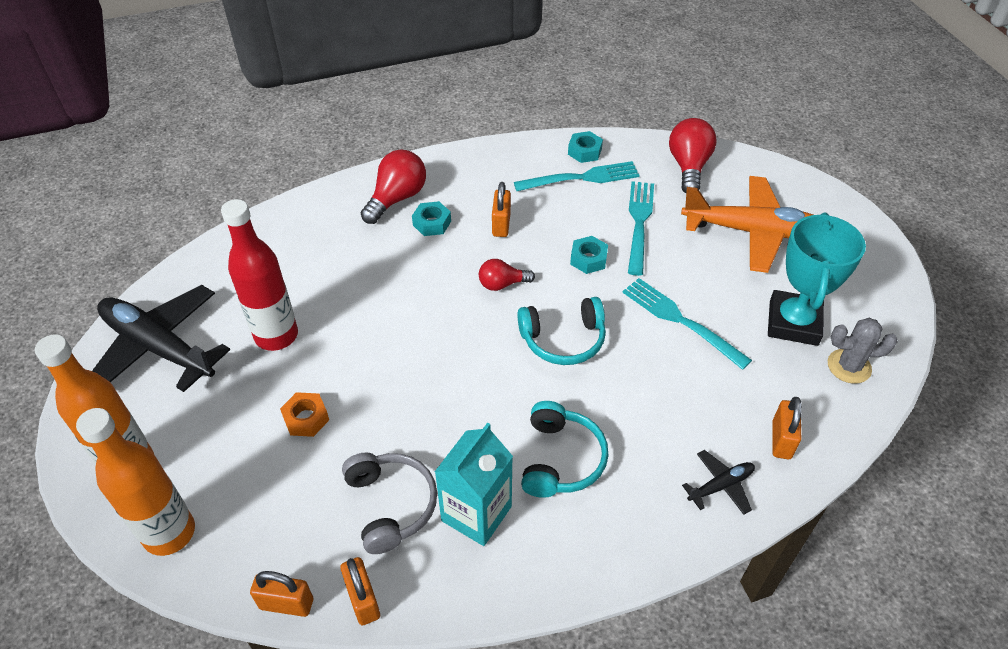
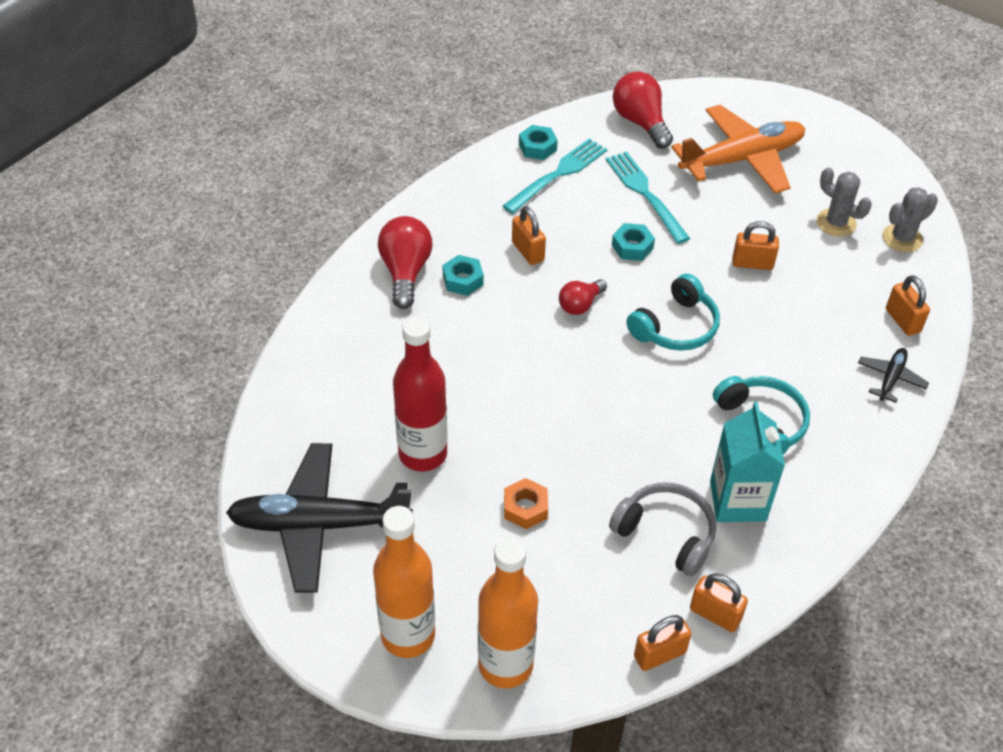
camera: 35 degrees left, 0 degrees up
turquoise fork [622,278,752,370] -> orange padlock [733,221,779,270]
turquoise trophy [768,212,866,346] -> grey cactus [817,167,872,236]

